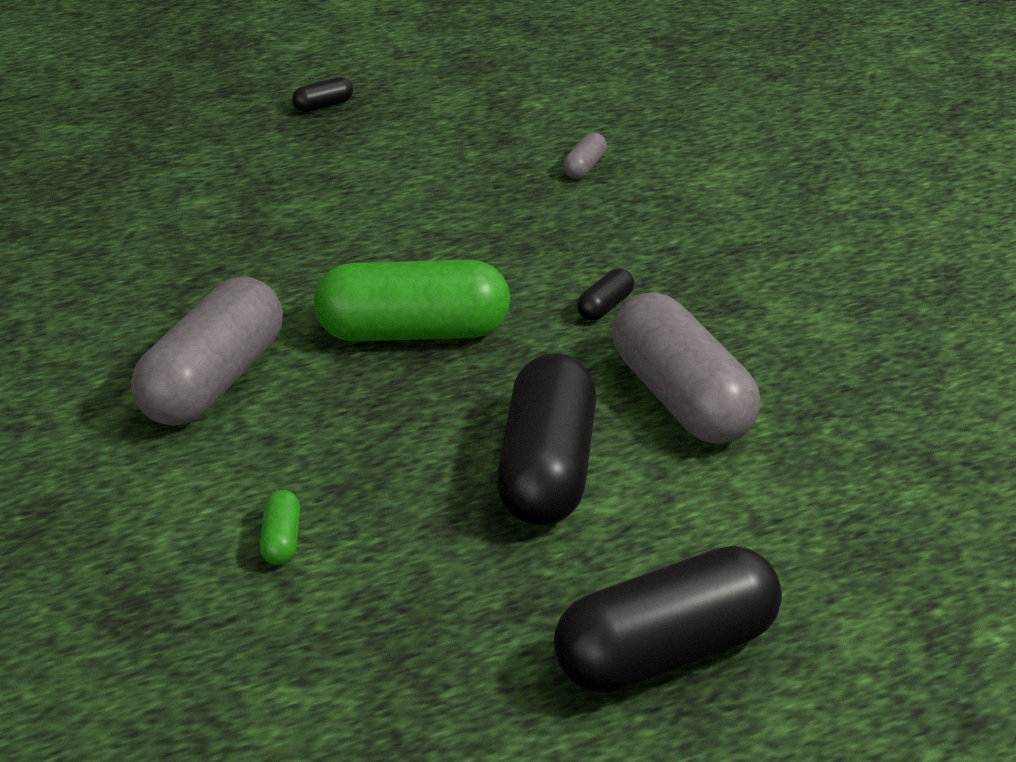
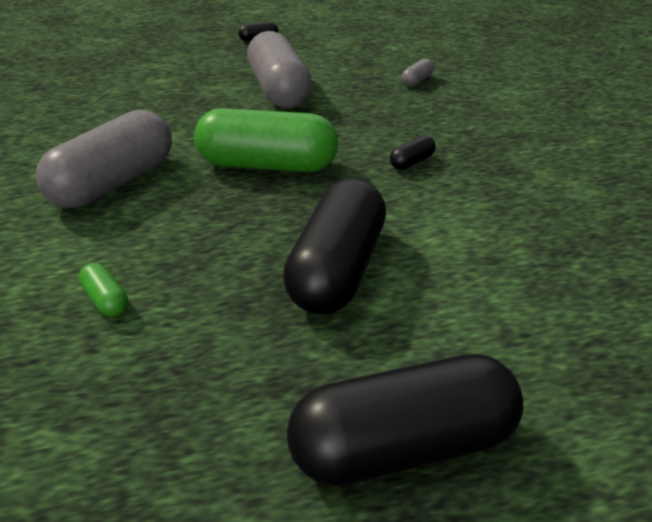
camera: 10 degrees right, 0 degrees up
green capsule [260,490,300,565] -> green capsule turned 45 degrees counterclockwise [79,263,128,317]
grey capsule [612,292,761,444] -> grey capsule moved to [247,31,312,108]

